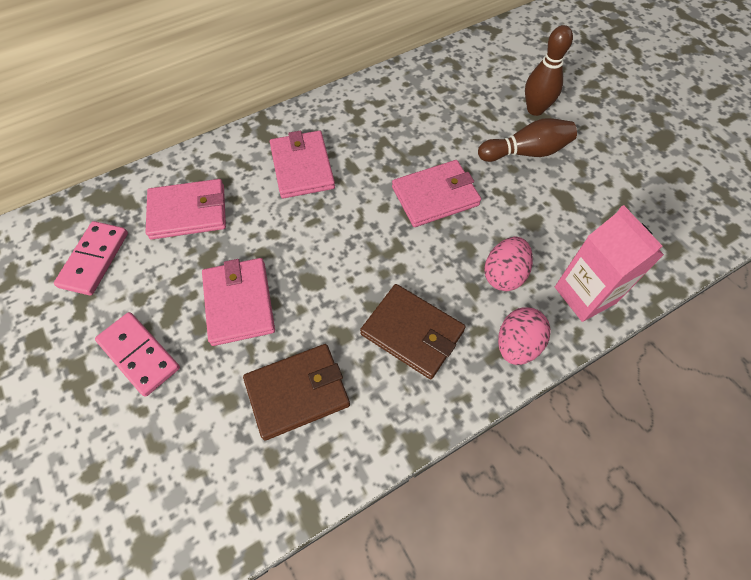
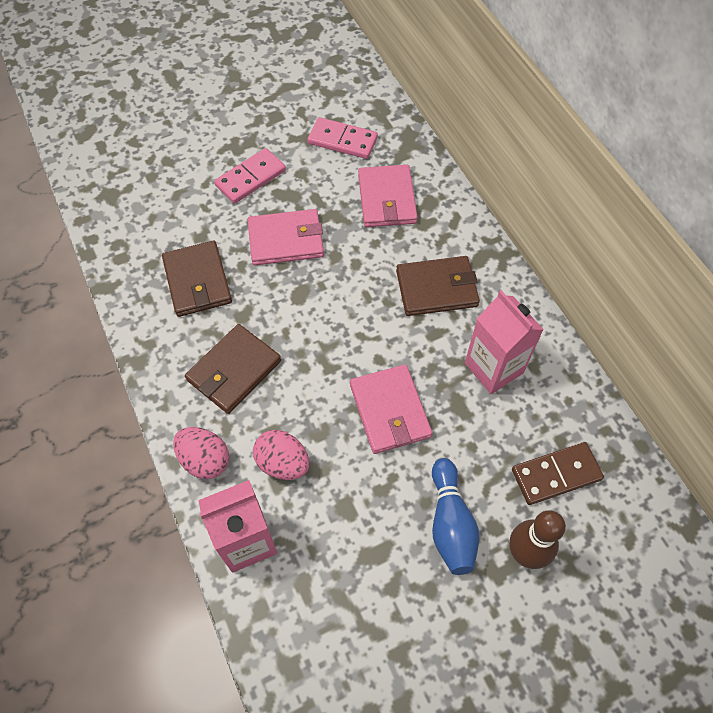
camera: 95 degrees right, 0 degrees up
pink wallet [270,131,335,199] -> brown wallet [396,256,480,316]
brown bowling pin [478,118,577,162] -> blue bowling pin [432,458,479,575]
none -> pink carton [465,290,544,394]
none -> brown domino [512,442,604,505]

